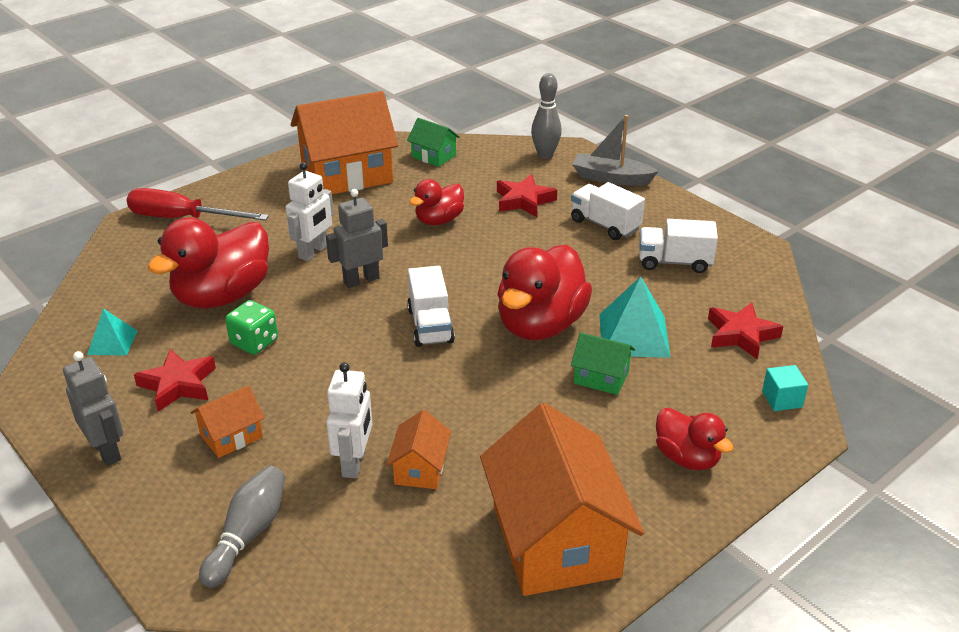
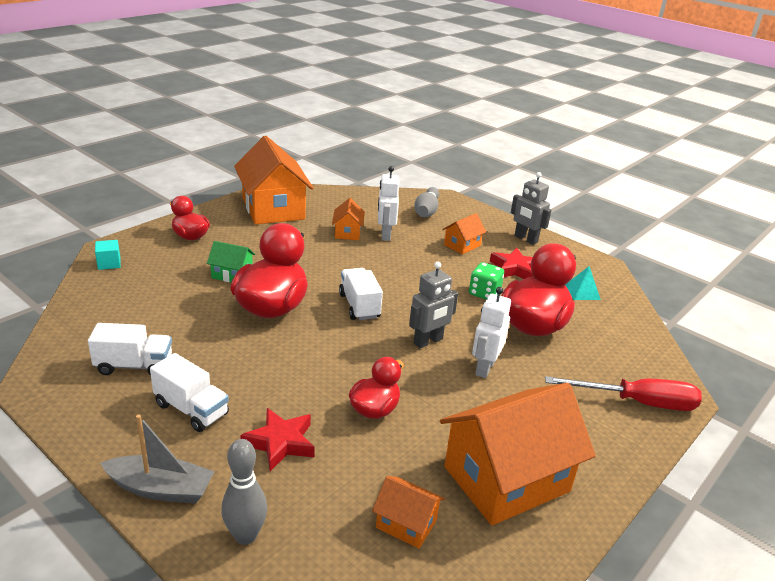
camera: 170 degrees right, 5 degrees down
green house [407,118,460,167] -> orange house [372,476,445,549]
turquoise pyramid [599,276,671,358] -> none
red star [708,302,783,359] -> none

